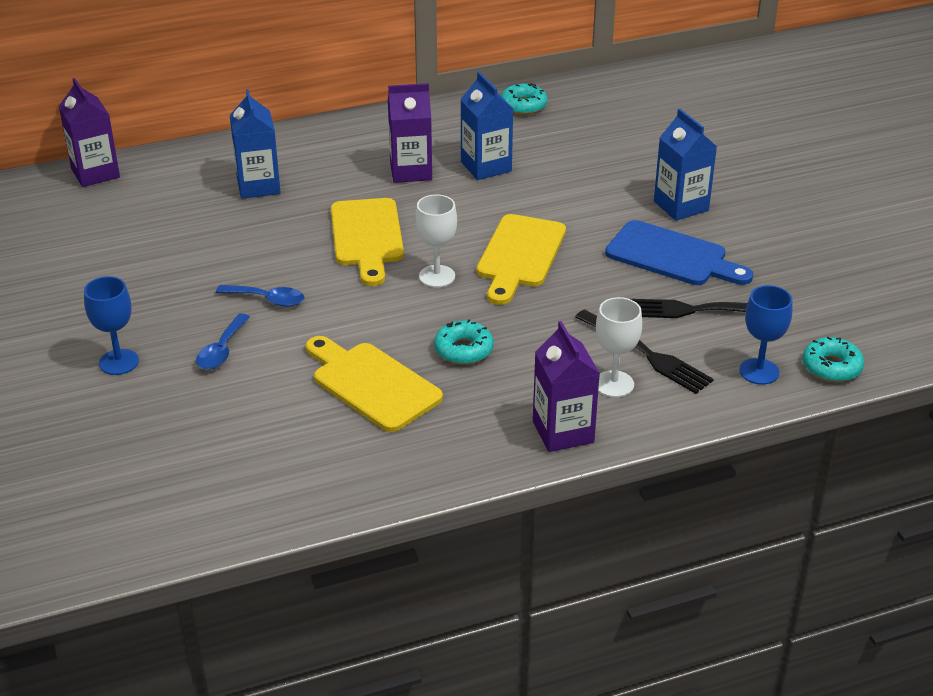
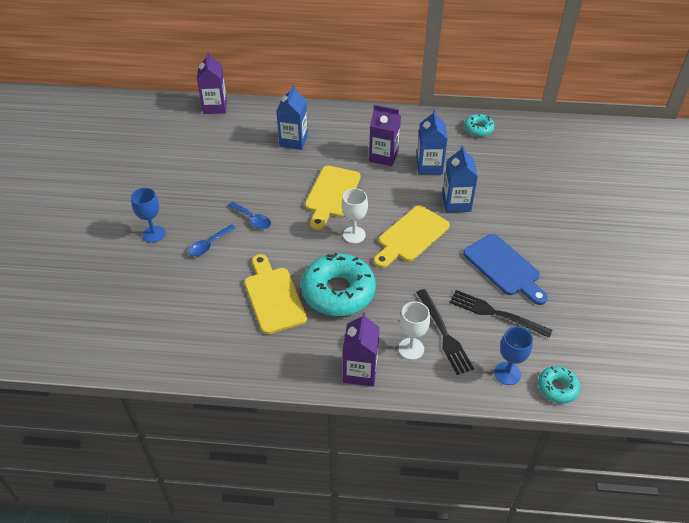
camera: 25 degrees right, 10 degrees up
turquoise donut [434,320,493,365] -> turquoise donut [301,253,376,316], size x2.00
blue carton [654,109,717,221] -> blue carton moved to [442,145,478,213]

